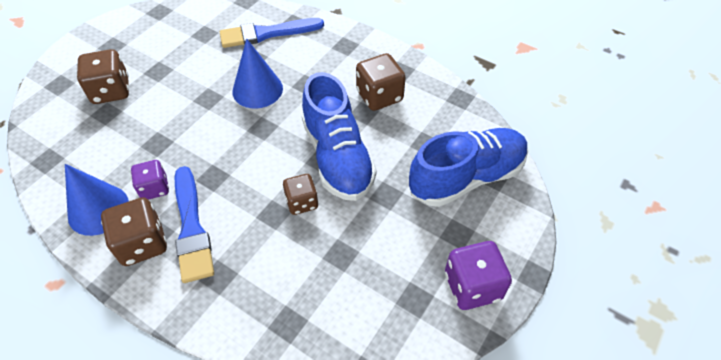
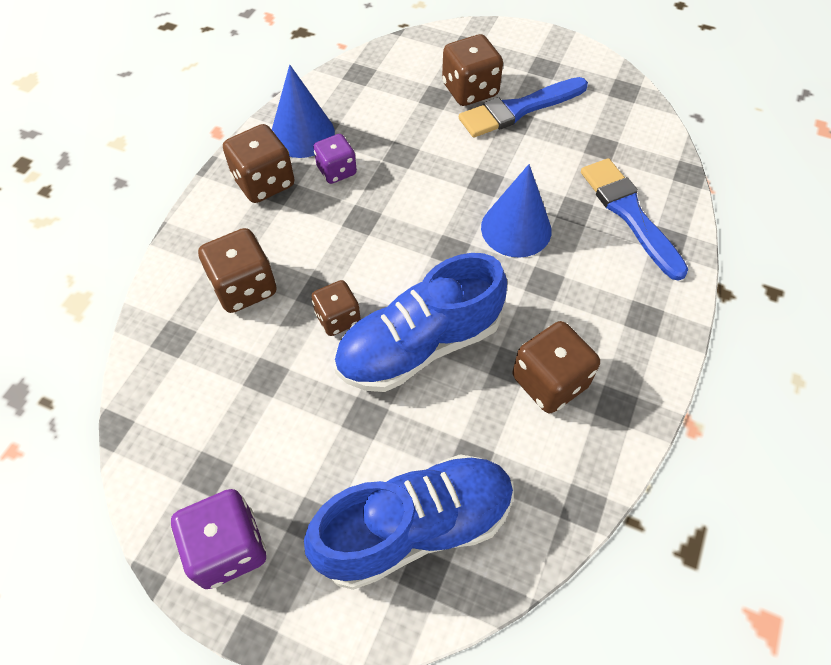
camera: 80 degrees right, 5 degrees up
blue brush [175,166,214,283] -> blue brush moved to [459,77,588,137]
blue shoe [409,128,528,207] -> blue shoe turned 75 degrees counterclockwise [304,454,514,590]
none -> brown dice [198,228,277,313]

